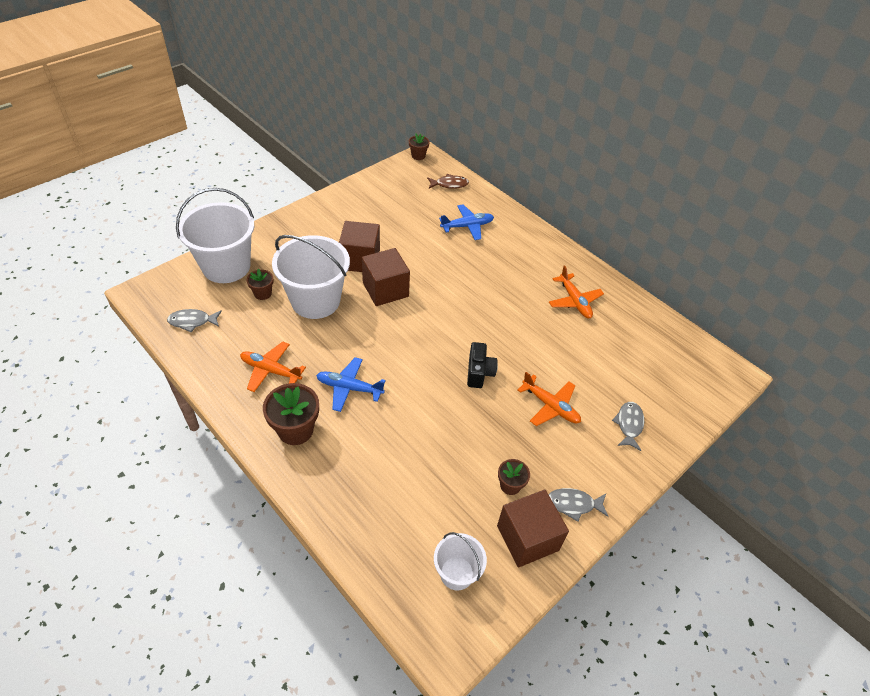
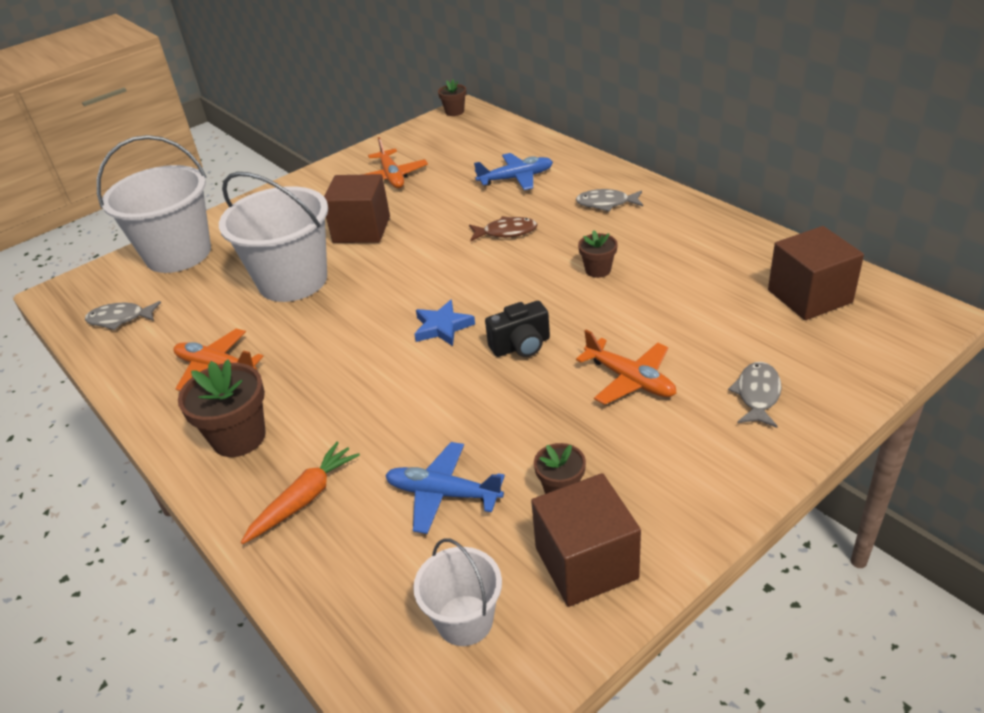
camera: 10 degrees right, 10 degrees down
brown flower pot [246,268,274,300] -> brown flower pot moved to [578,230,618,278]
blue plane [316,357,386,412] -> blue plane moved to [385,442,505,534]
brown cube [362,248,410,306] -> brown cube moved to [768,226,864,320]
brown fish [427,174,469,189] -> brown fish moved to [469,216,538,241]
black camera [467,342,498,388] -> black camera turned 60 degrees clockwise [485,301,550,357]
grey fish [548,488,609,522] -> grey fish moved to [576,189,643,212]
orange plane [549,265,604,318] -> orange plane moved to [362,137,428,188]
none -> orange carrot [241,442,360,544]
none -> blue star [414,300,475,346]

